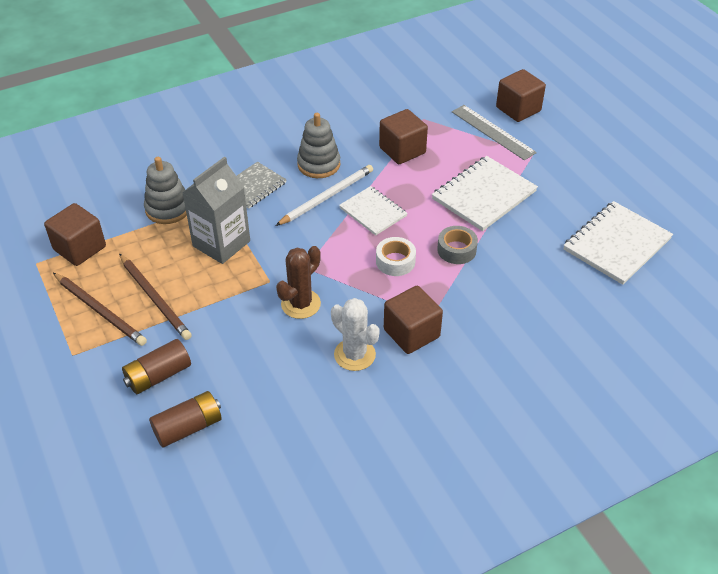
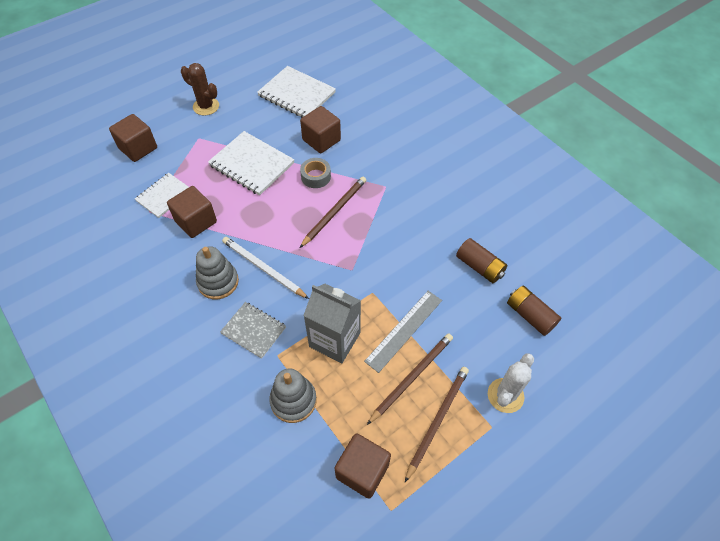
camera: 100 degrees left, 10 degrees up
brown battery [122,339,191,394] -> brown battery moved to [456,238,507,283]
brown cactus [276,246,321,319] -> brown cactus moved to [181,63,219,116]
white cactus [331,298,380,371] -> white cactus moved to [488,353,534,413]
white notebook [339,186,407,236] -> white notebook moved to [135,173,189,218]
white tape [376,237,416,276] -> brown pencil [300,177,366,248]
brown cube [384,286,443,354] -> brown cube moved to [300,106,341,153]
grey ruler [452,105,537,160] -> grey ruler moved to [364,291,442,373]

